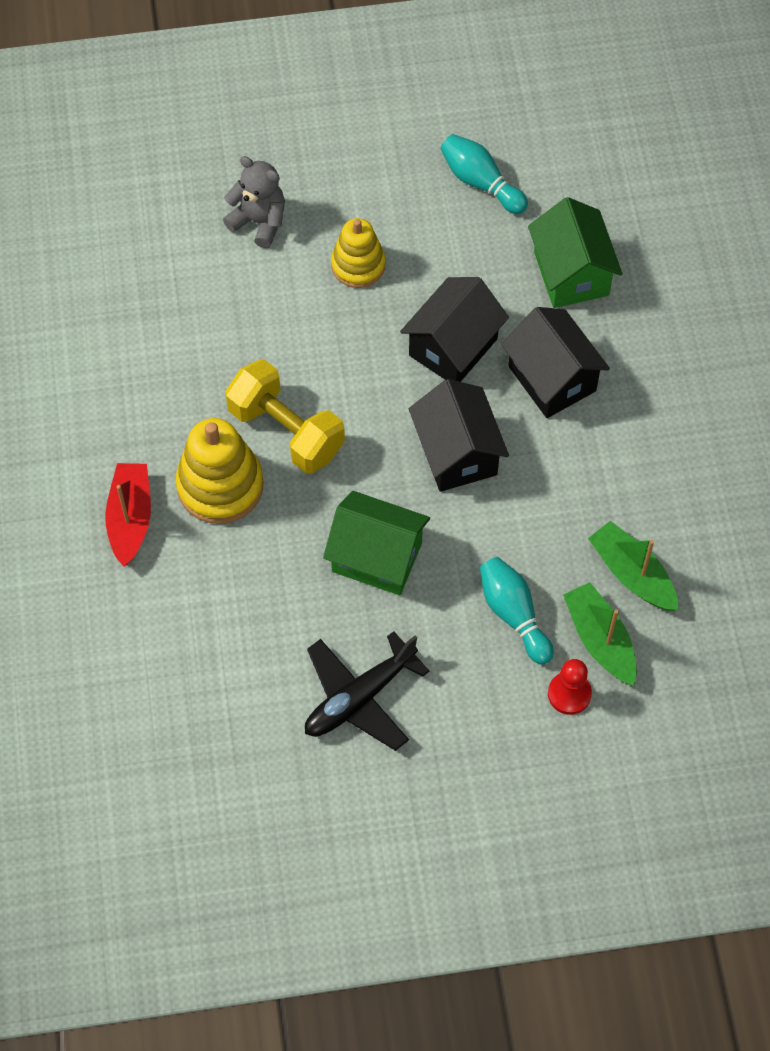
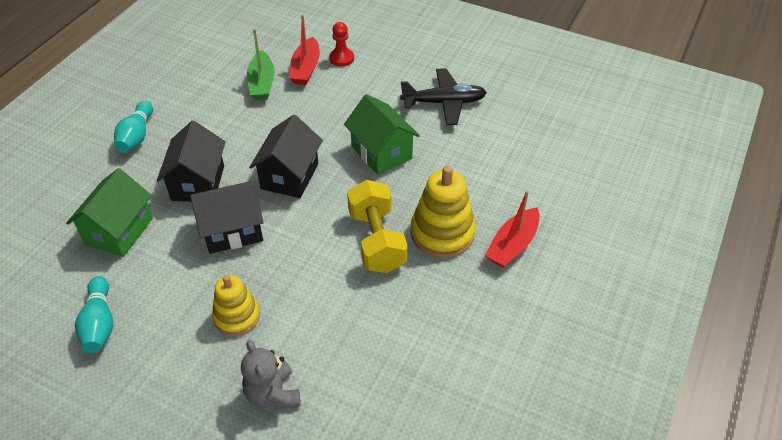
camera: 145 degrees left, 15 degrees down
turquoise bowling pin [480,557,554,665] -> turquoise bowling pin moved to [114,101,153,153]
green boat [563,582,637,686] -> red boat [289,15,320,85]

